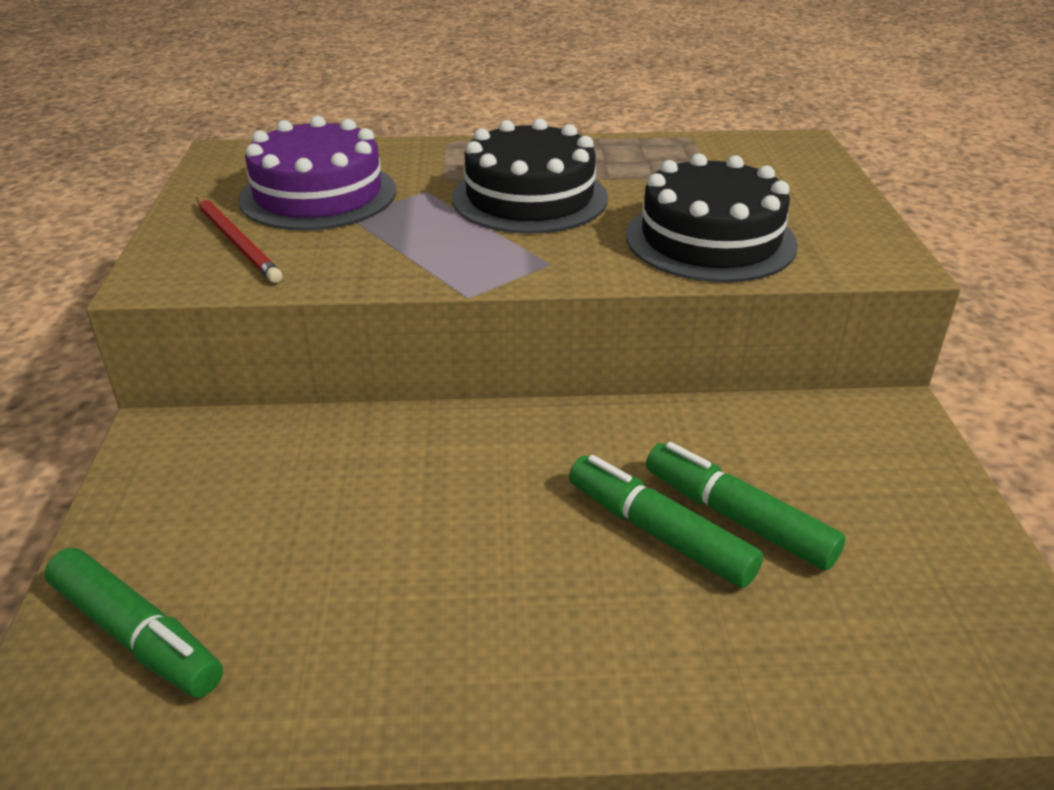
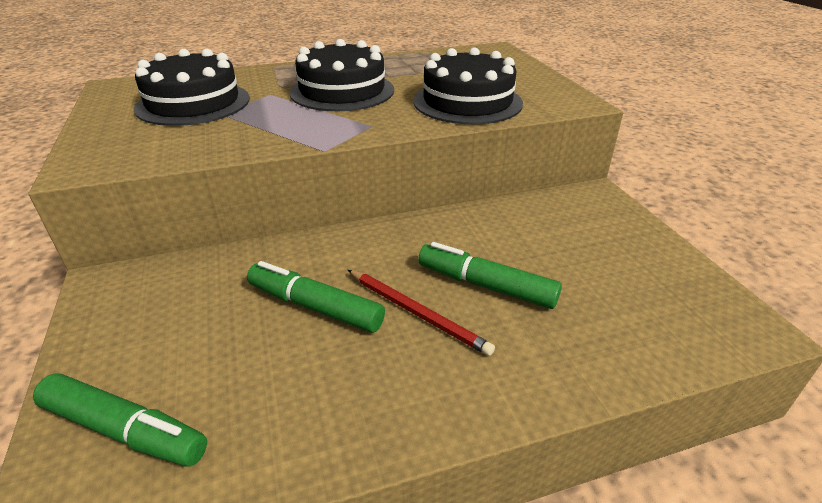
camera: 15 degrees left, 0 degrees up
red pencil [196,197,282,283] -> red pencil moved to [348,270,495,356]
purple cake [238,116,396,230] -> black cake [134,49,250,126]
green marker [646,442,846,571] -> green marker moved to [247,261,385,333]

